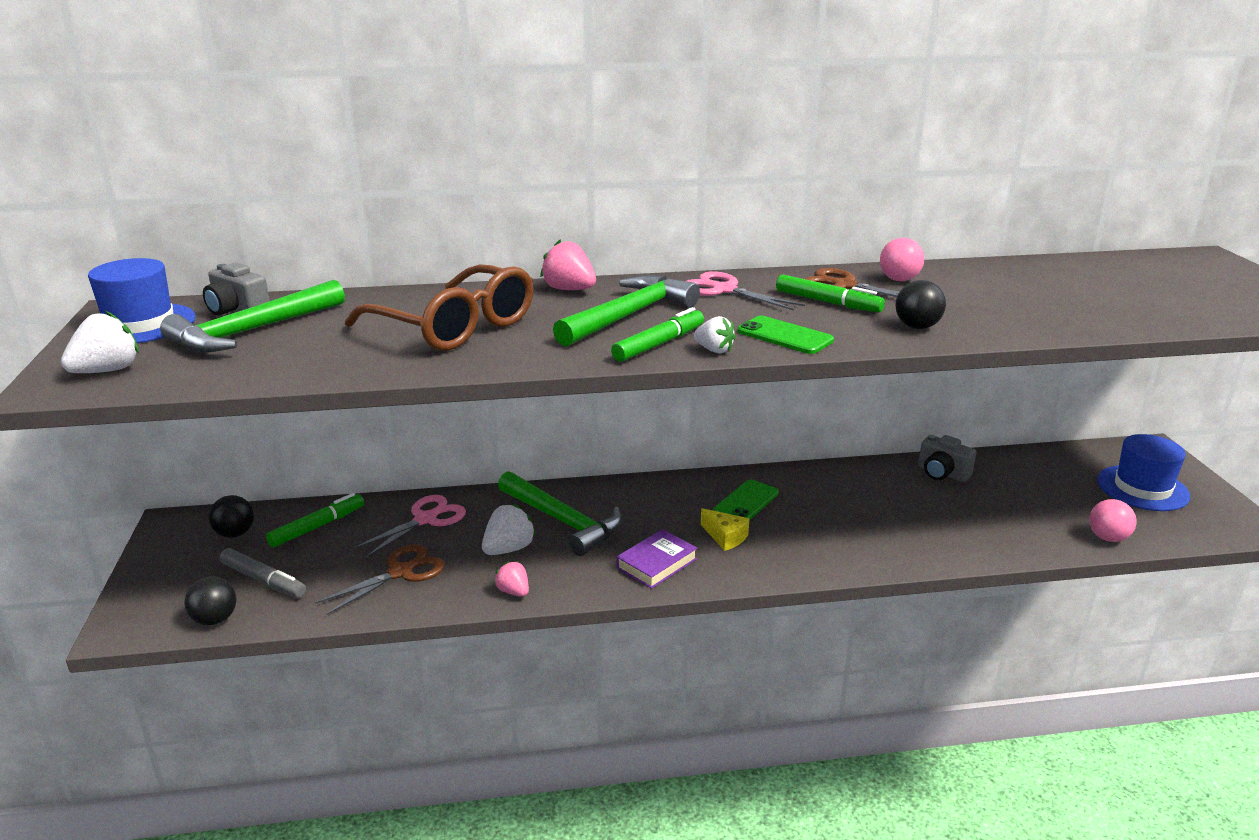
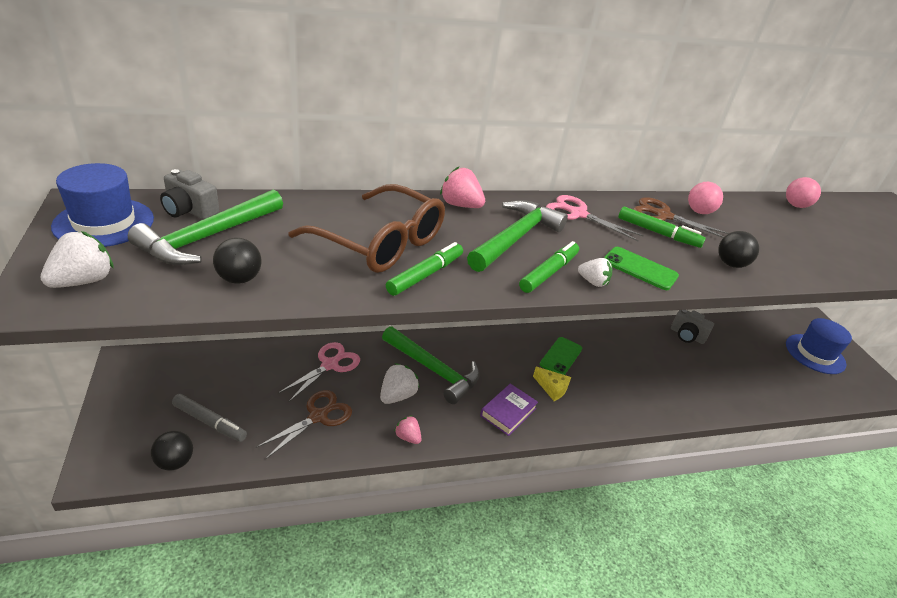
camera: 10 degrees left, 10 degrees up
black ball [209,495,254,538] -> black ball moved to [213,238,262,284]
green marker [266,493,364,548] -> green marker moved to [386,242,463,296]
pink ball [1089,499,1137,542] -> pink ball moved to [786,177,821,208]

